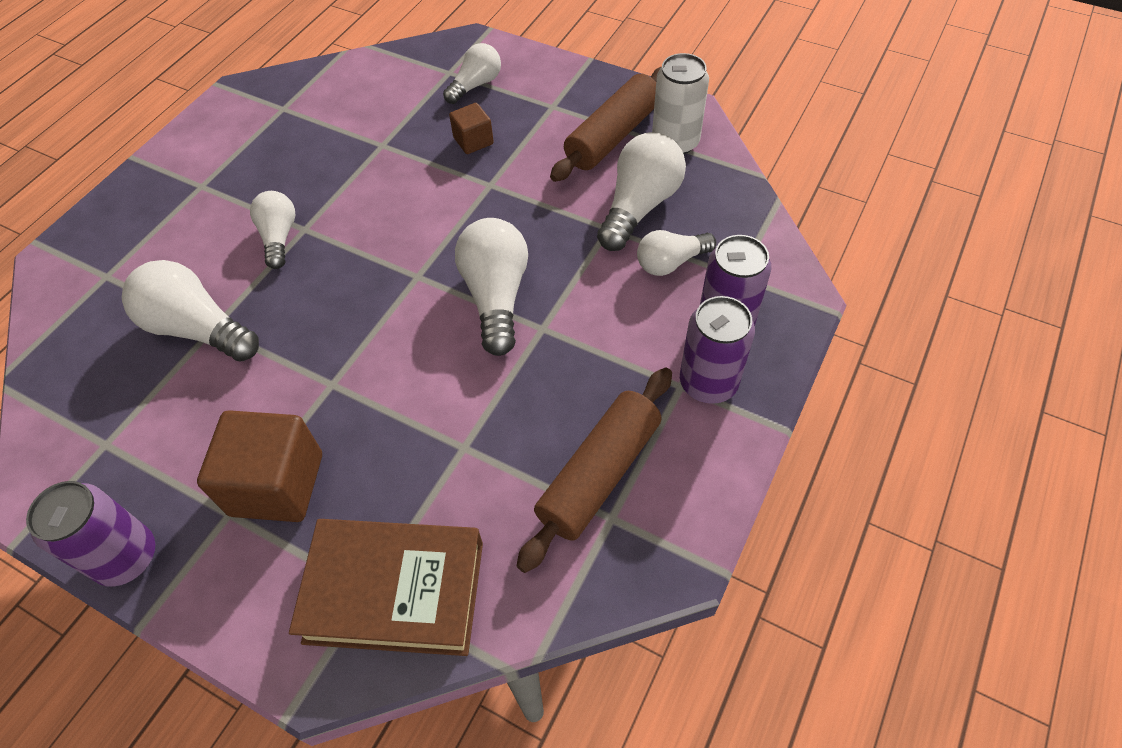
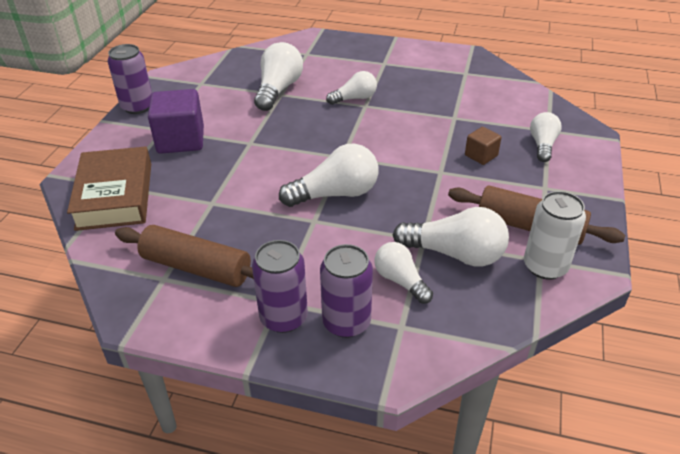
camera: 75 degrees right, 15 degrees down
brown cube [197,410,322,522] -> purple cube [148,89,204,154]
white light bulb [443,43,501,104] -> white light bulb turned 105 degrees counterclockwise [530,112,562,162]

